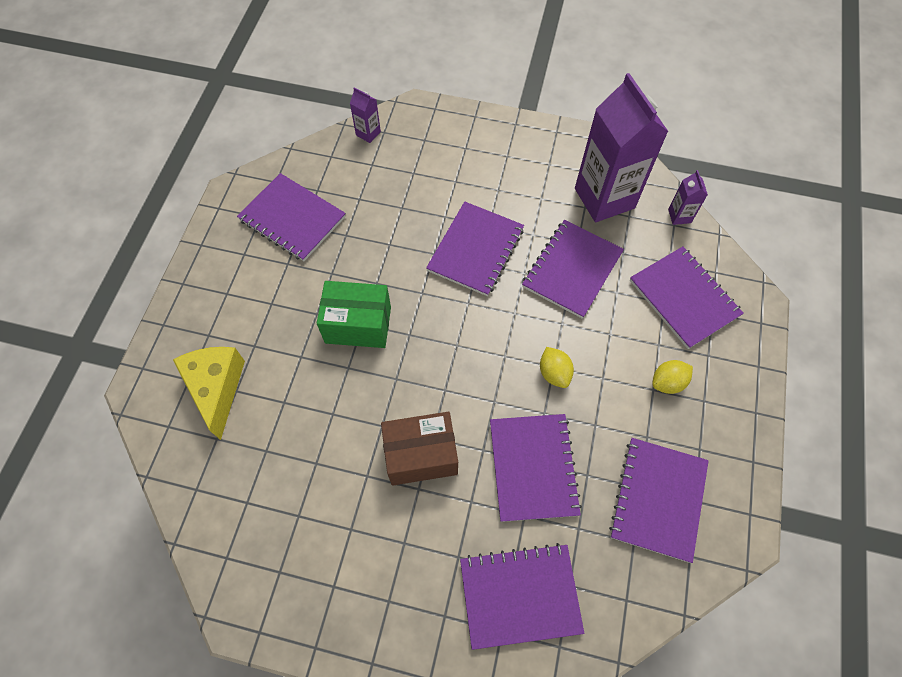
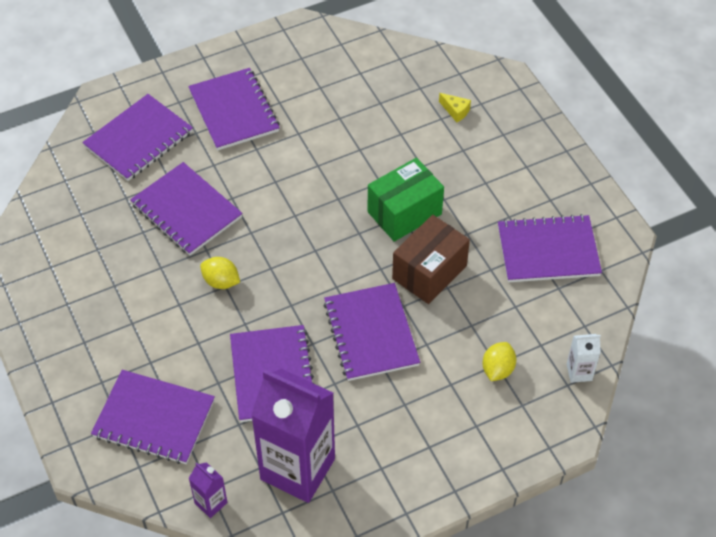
camera: 140 degrees right, 10 degrees down
yellow cheese [173,347,245,440] -> yellow cheese [439,93,471,122], size x0.43
purple carton [350,87,381,143] -> white carton [567,334,601,383]
brown box [381,412,458,486] -> brown box moved to [392,215,470,304]
purple notebook [609,438,709,563] -> purple notebook moved to [188,68,280,151]
yellow lemon [652,360,693,394] -> yellow lemon moved to [483,342,516,381]

